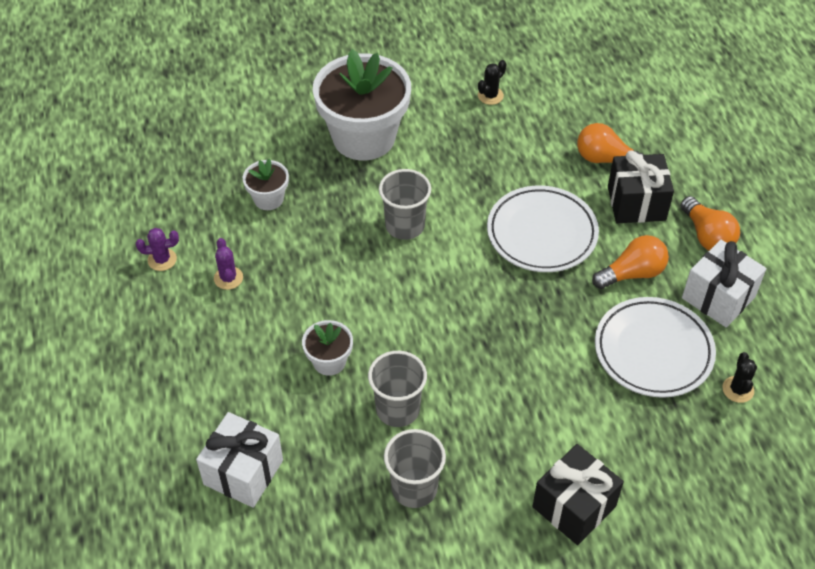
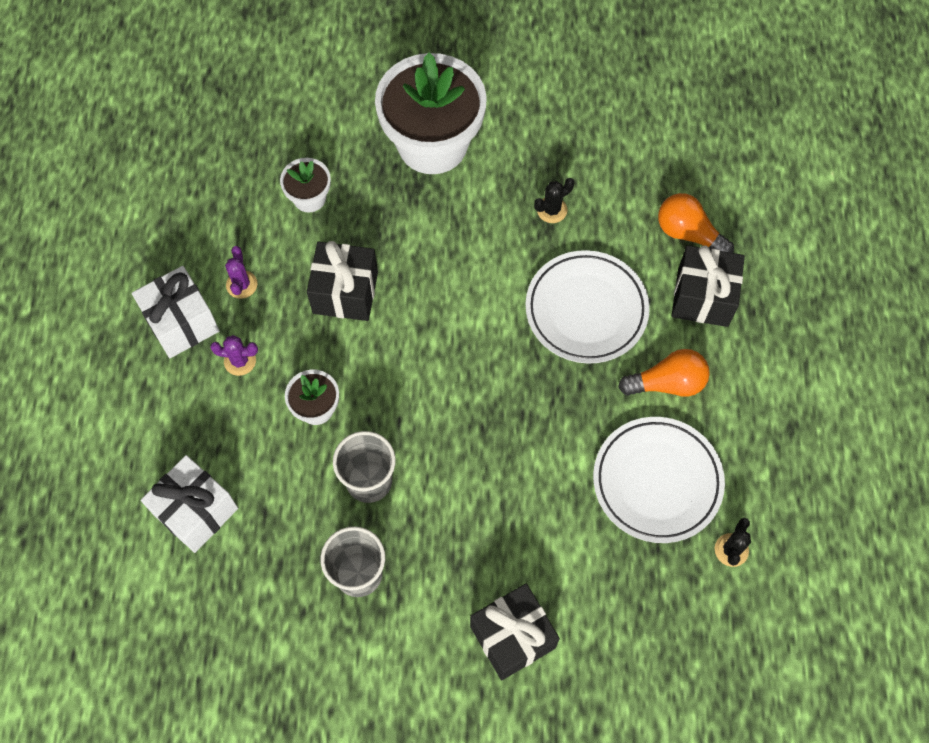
camera: 15 degrees right, 15 degrees up
purple cactus [136,228,179,271] -> purple cactus moved to [210,335,258,376]
grey cup [379,169,431,240] -> none
black cactus [478,60,506,105] -> black cactus moved to [534,178,574,223]
orange light bulb [680,196,740,250] -> none
white gift [682,239,767,328] -> white gift moved to [132,266,220,358]
none -> black gift [307,241,378,321]

